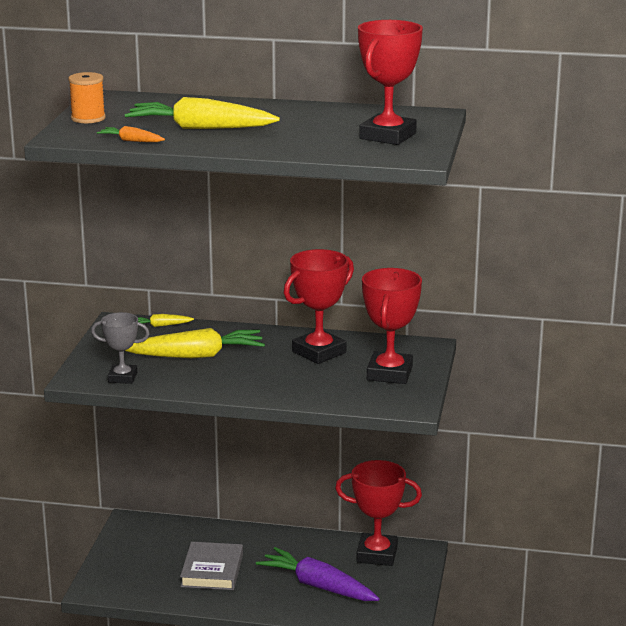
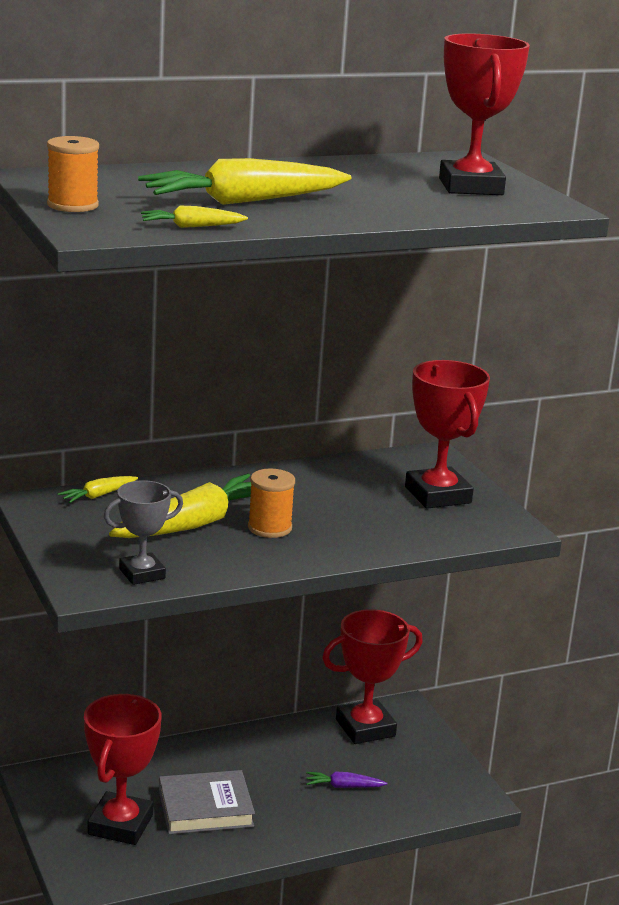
camera: 35 degrees left, 0 degrees up
orange carrot [97,126,165,142] -> yellow carrot [141,206,248,228]
grey book [180,542,243,590] -> grey book turned 75 degrees counterclockwise [159,770,255,834]
purple carrot [256,547,379,601] -> purple carrot [306,771,387,788], size x0.46
red trophy [284,249,354,364] -> red trophy moved to [84,694,162,845]
none -> orange spool [248,468,295,538]

